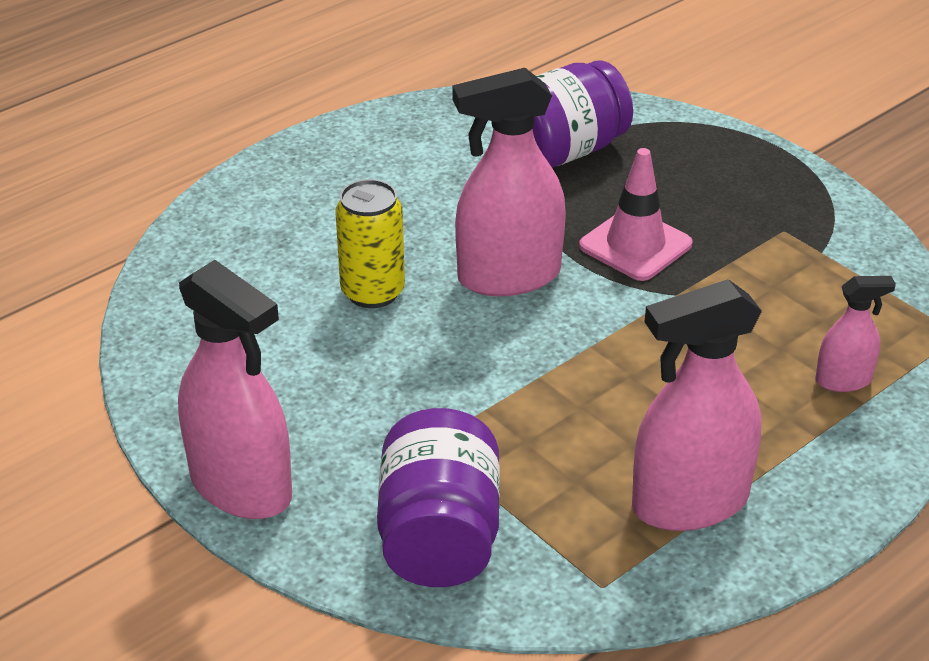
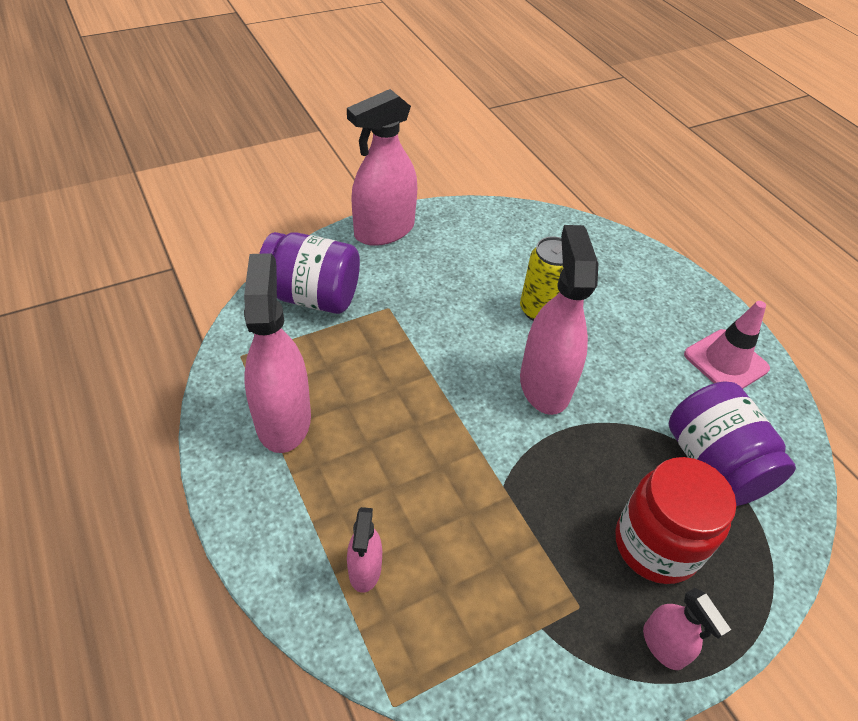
camera: 100 degrees right, 10 degrees up
pink traffic cone [579,148,693,281] -> pink traffic cone moved to [684,301,770,389]
none -> red jar [616,457,736,584]
none -> pink spray bottle [643,588,731,670]

